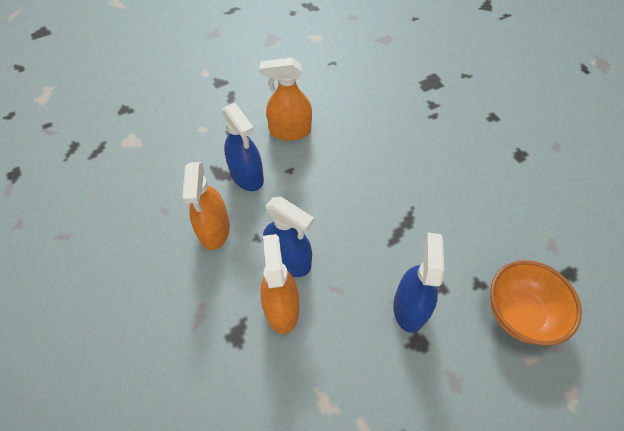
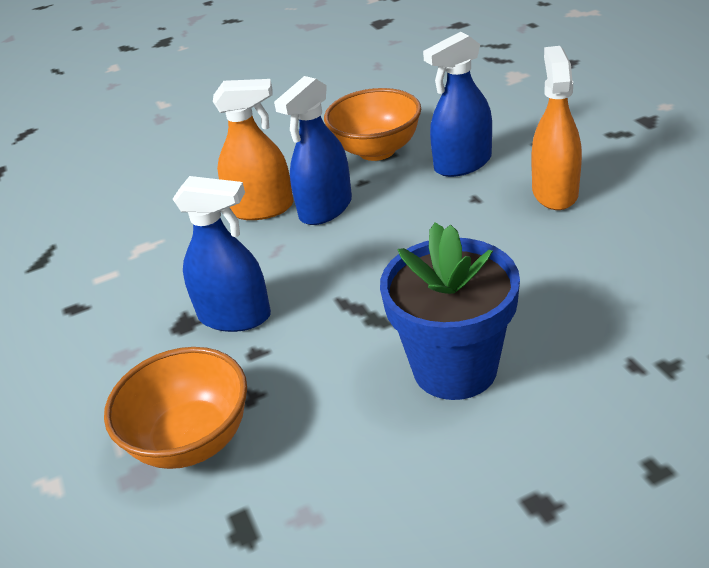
camera: 100 degrees right, 20 degrees down
orange spray bottle [182,162,230,250] -> orange bowl [324,88,421,161]
none -> blue flower pot [380,222,520,400]

